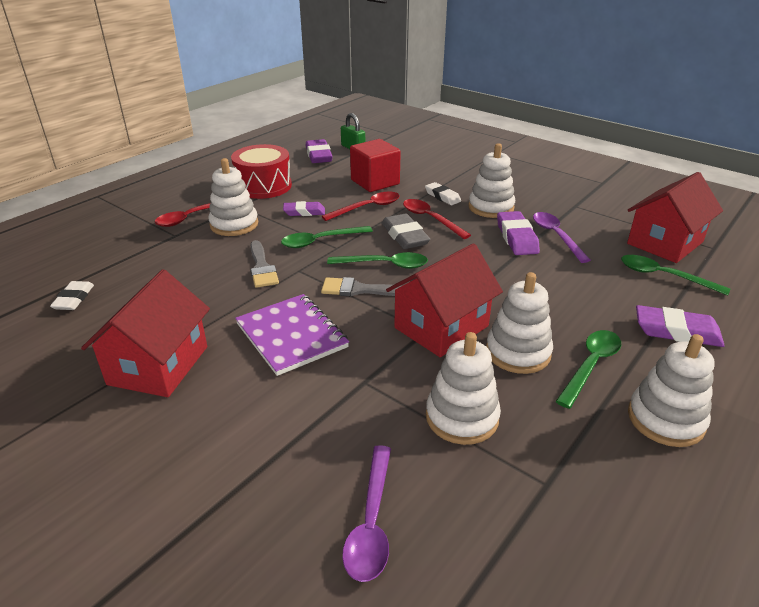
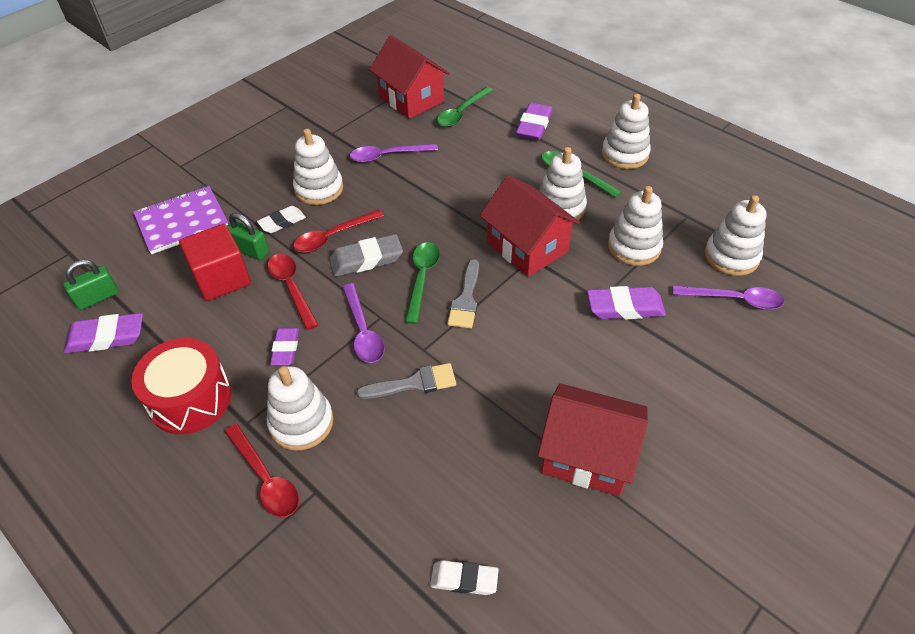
camera: 85 degrees left, 15 degrees up
purple notebook [235,294,349,376] -> purple notebook moved to [133,186,228,254]
green spoon [281,226,373,248] -> purple spoon [342,283,385,363]
purple eraser [497,211,540,255] -> purple eraser moved to [587,286,666,319]
none -> green padlock [227,213,269,260]
none -> white stacking toy [705,195,766,276]

